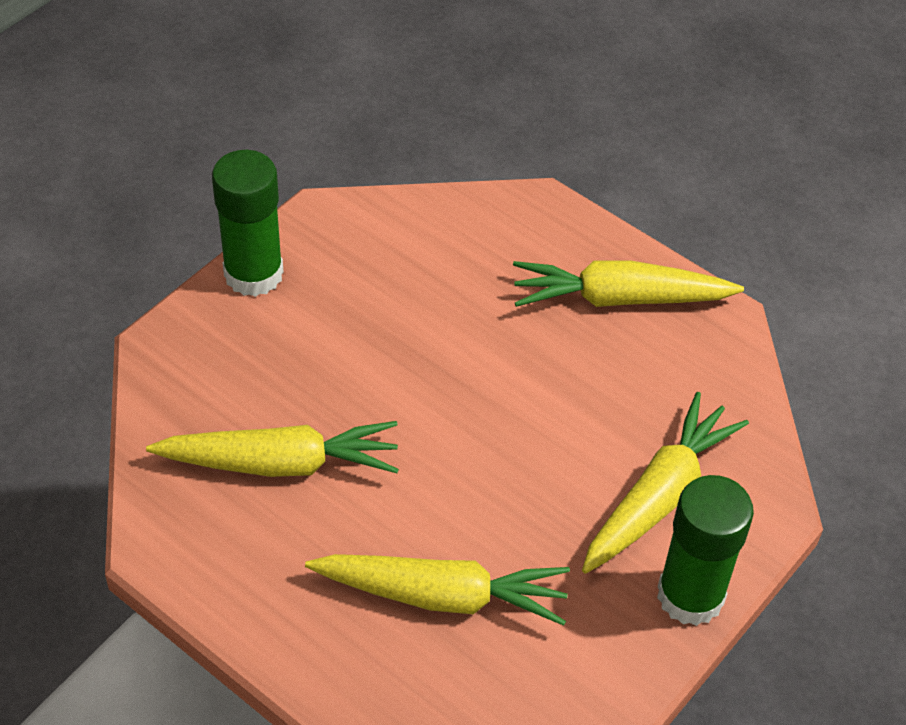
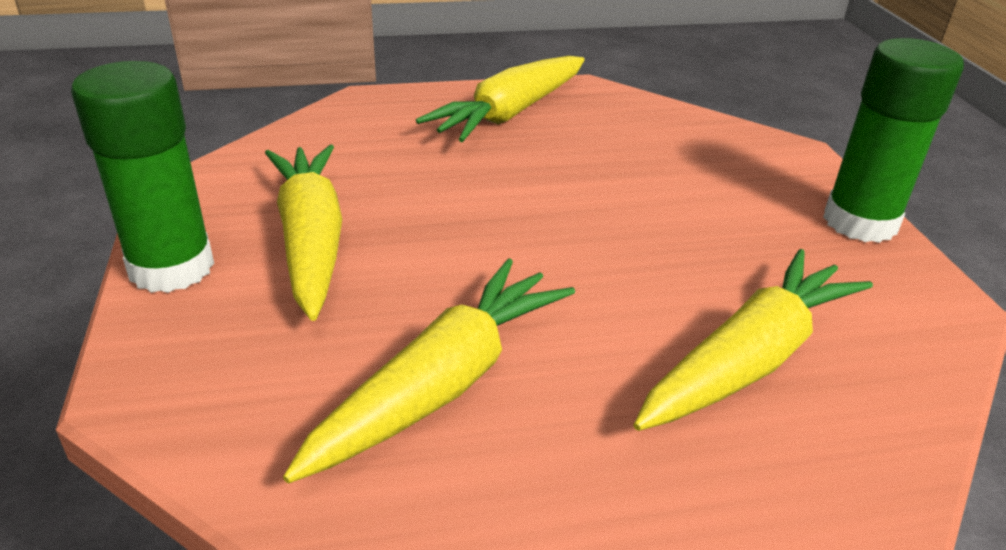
camera: 50 degrees left, 15 degrees down
yellow carrot [582,392,749,574] -> yellow carrot moved to [265,145,342,321]

